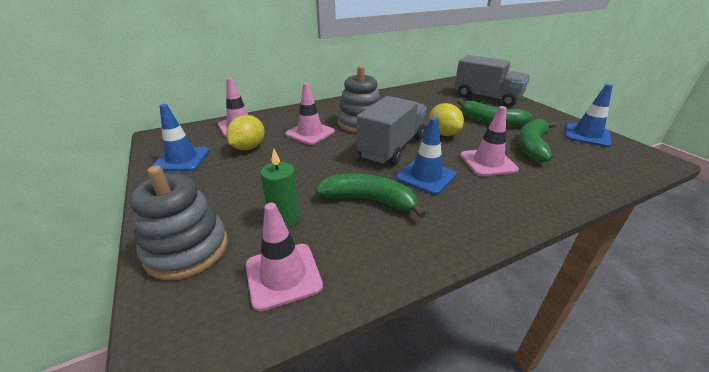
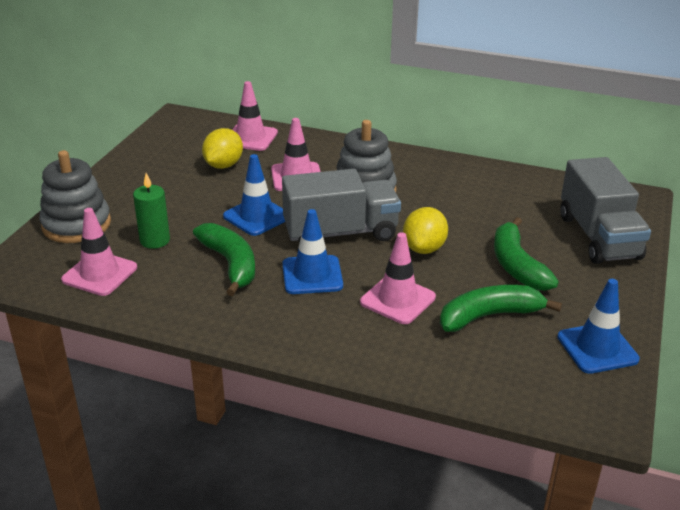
camera: 45 degrees right, 0 degrees up
blue traffic cone [152,104,209,171] -> blue traffic cone moved to [223,154,285,236]
yellow lemon [227,115,265,150] -> yellow lemon turned 45 degrees counterclockwise [202,128,243,169]

